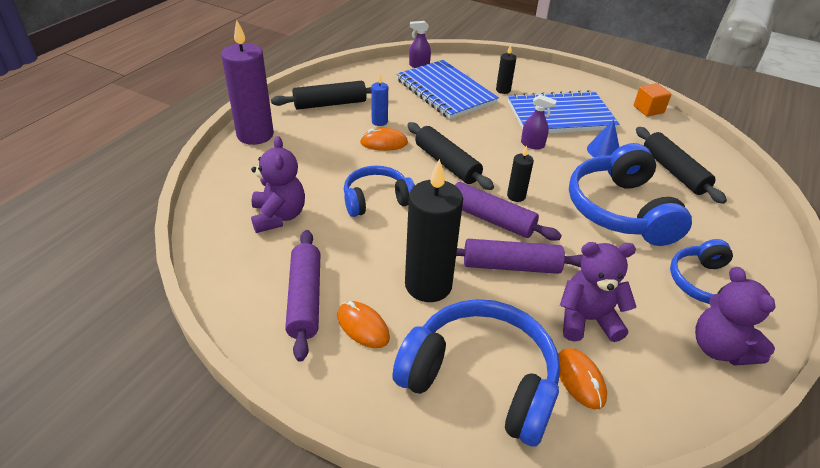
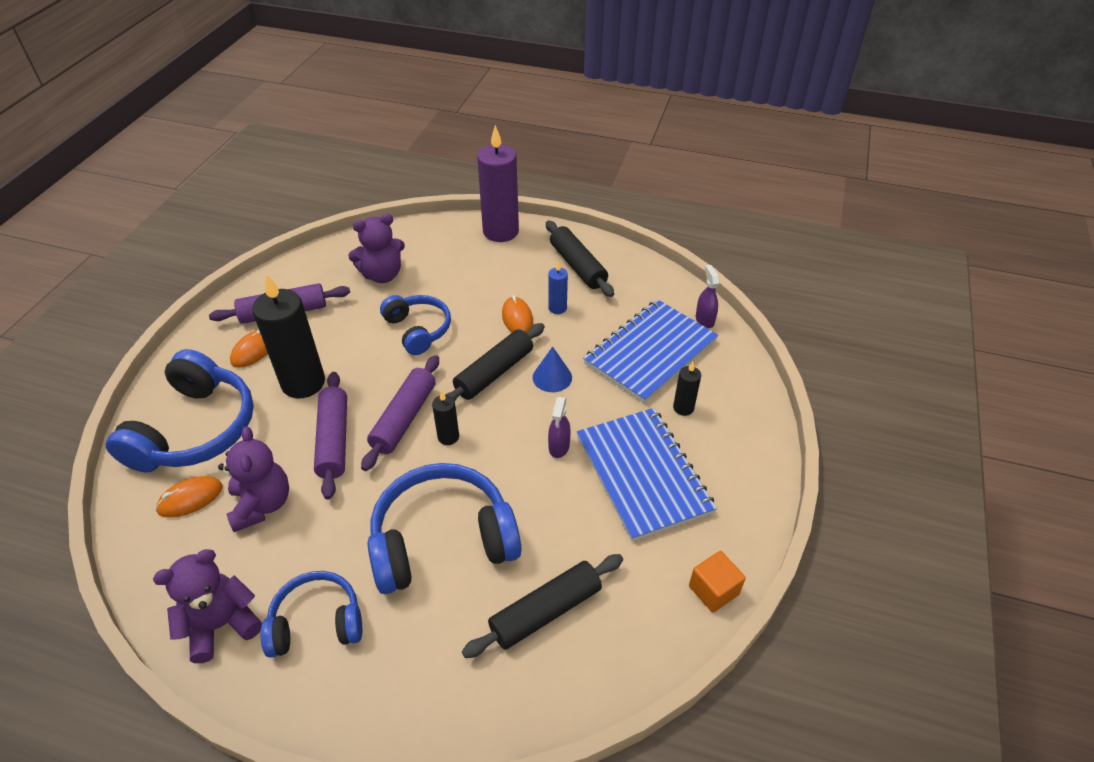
camera: 80 degrees right, 5 degrees up
blue cone [587,119,619,158] -> blue cone moved to [533,346,572,392]

